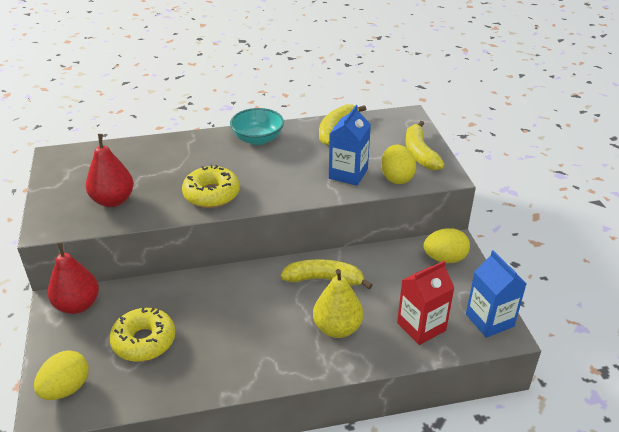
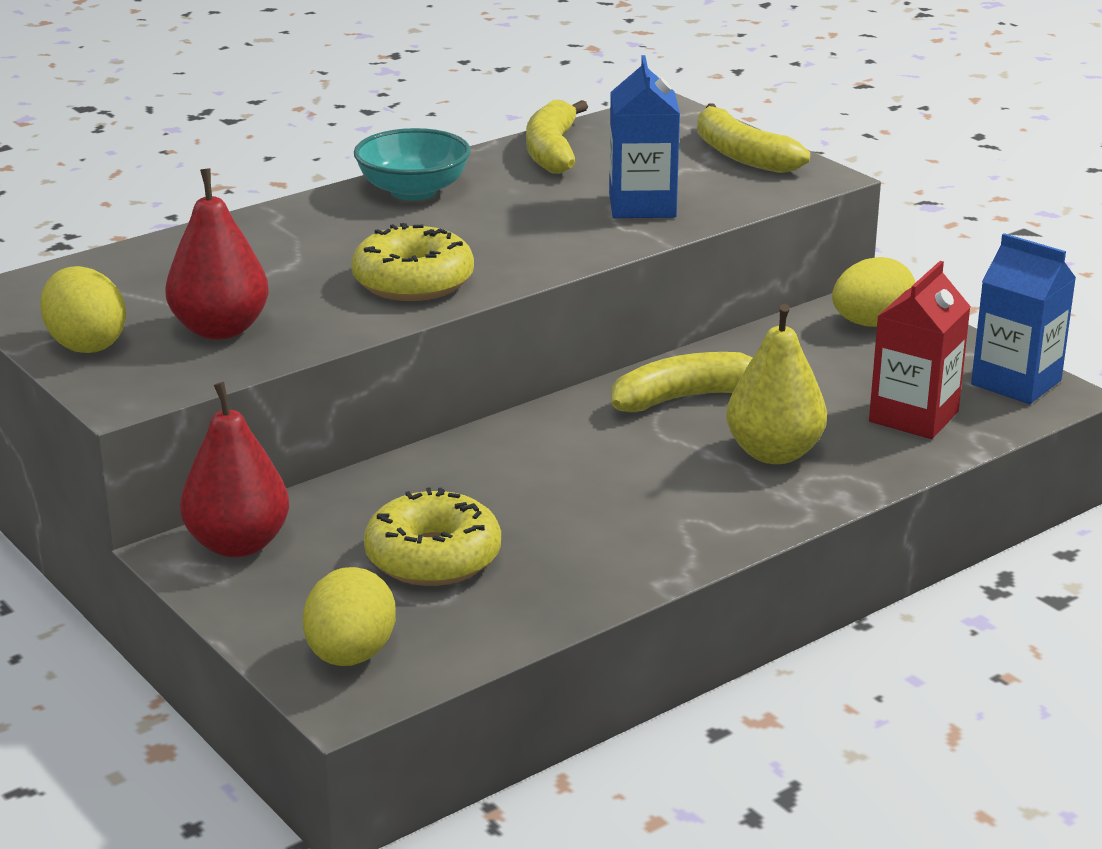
camera: 25 degrees left, 10 degrees down
yellow egg [381,144,416,184] -> yellow egg moved to [40,266,126,353]

